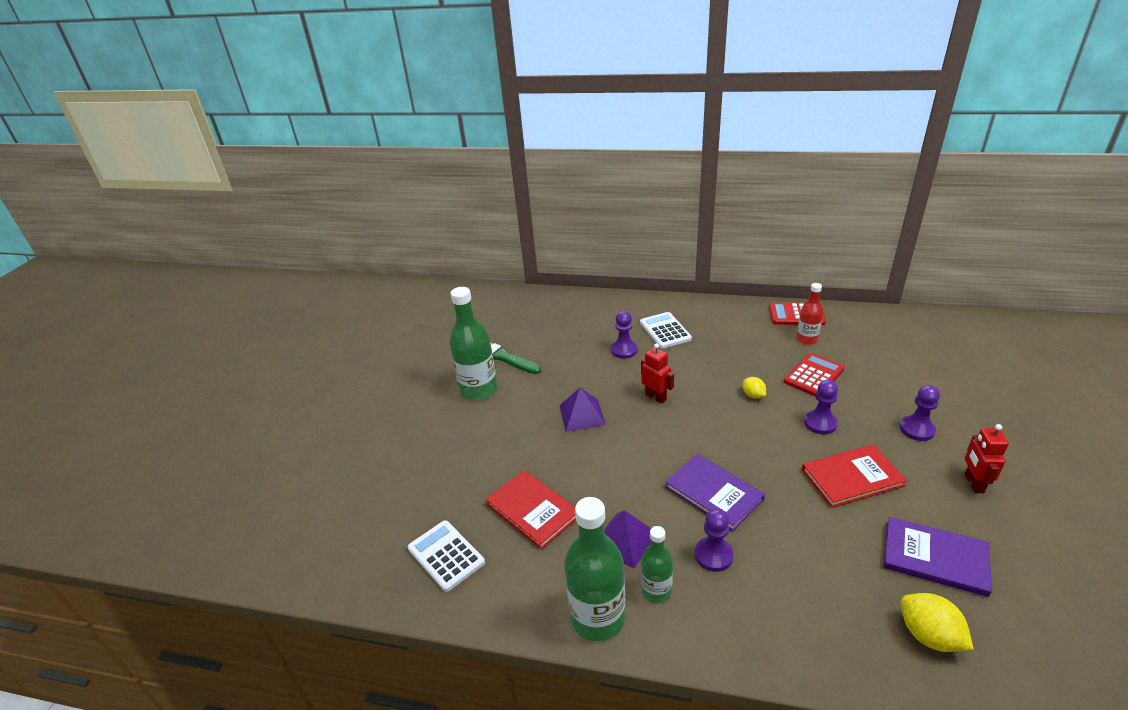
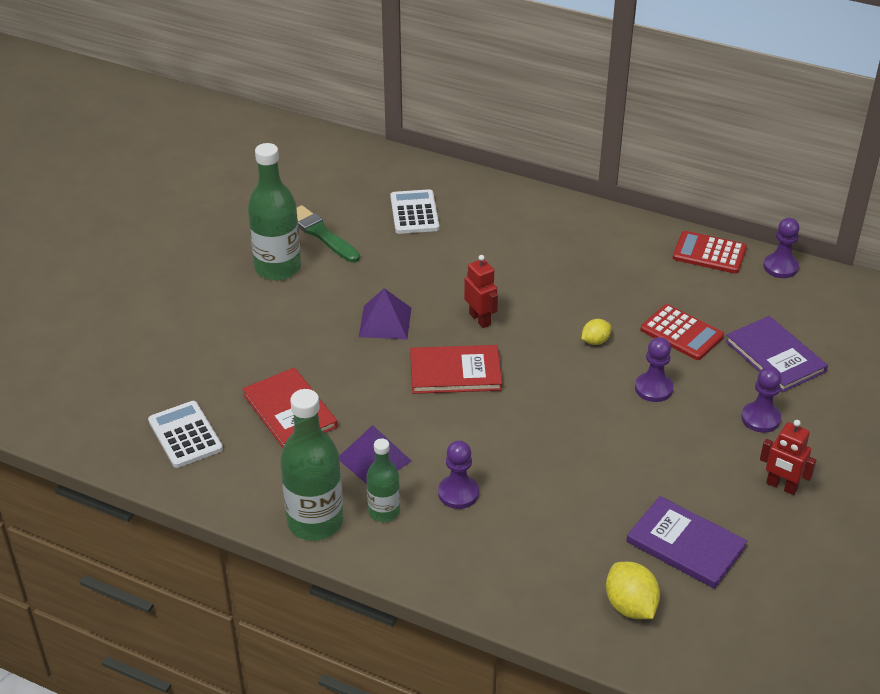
camera: 10 degrees right, 5 degrees up
purple pawn [611,311,638,359] -> purple pawn moved to [763,218,800,278]
white calculator [640,312,692,349] -> white calculator moved to [390,189,439,234]
purple book [665,454,765,531] -> purple book moved to [725,316,828,392]
yellow lemon [743,377,766,399] -> yellow lemon turned 75 degrees clockwise [581,319,611,345]
red calculator [784,353,845,396] -> red calculator turned 75 degrees clockwise [641,304,724,360]
red bottle [796,283,823,345] -> none
red book [802,445,907,508] -> red book moved to [410,345,502,394]
red robot [965,424,1009,493] -> red robot turned 75 degrees counterclockwise [760,420,816,495]

